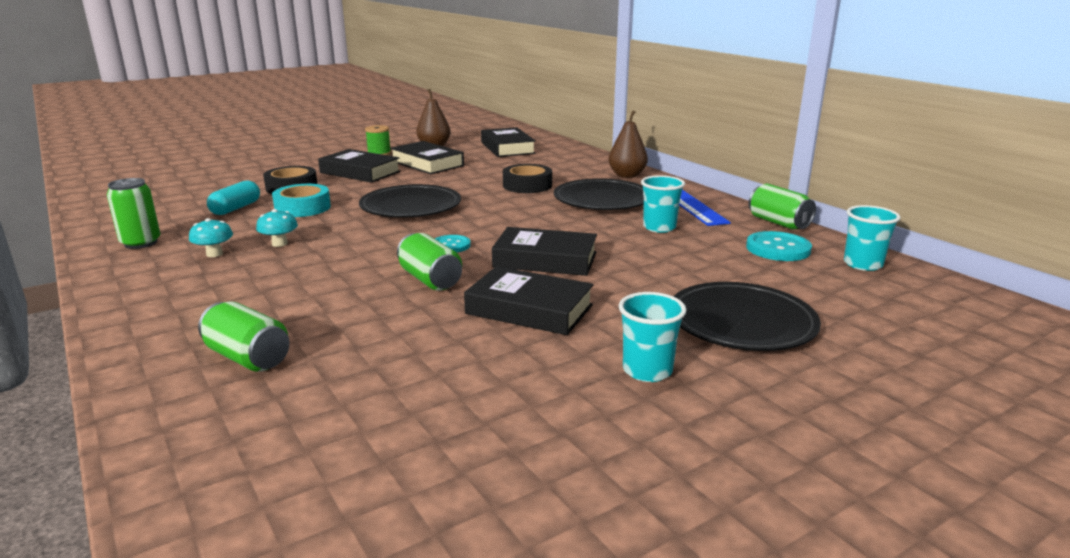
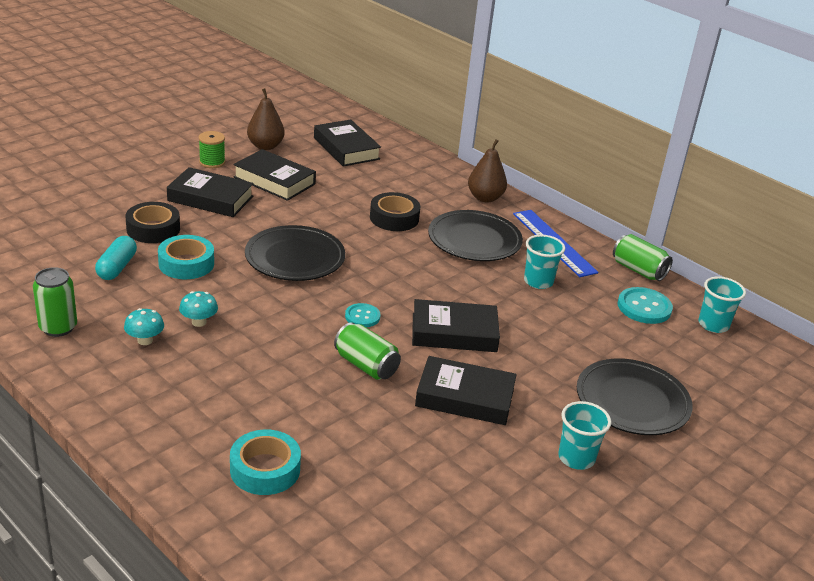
camera: 15 degrees left, 10 degrees up
green can [198,301,289,372] -> turquoise tape [230,429,301,495]

